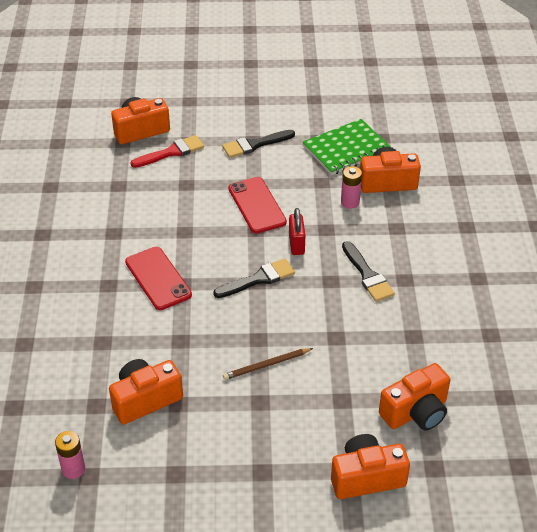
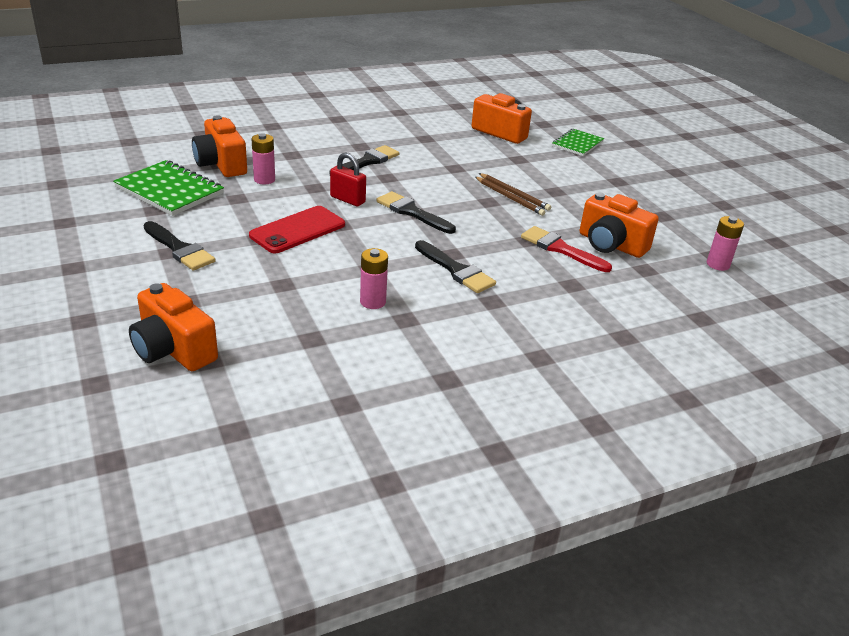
camera: 115 degrees left, 10 degrees down
red phone [125,247,192,310] -> black brush [415,240,496,293]
red brush [131,135,204,168] -> red brush moved to [521,226,612,272]
red padlock [289,208,306,255] -> red padlock turned 60 degrees clockwise [330,152,366,207]
orange camera [331,434,410,499] -> green notebook [552,129,604,156]
none -> pink battery [360,248,388,309]
none -> brown pencil [475,177,545,216]

